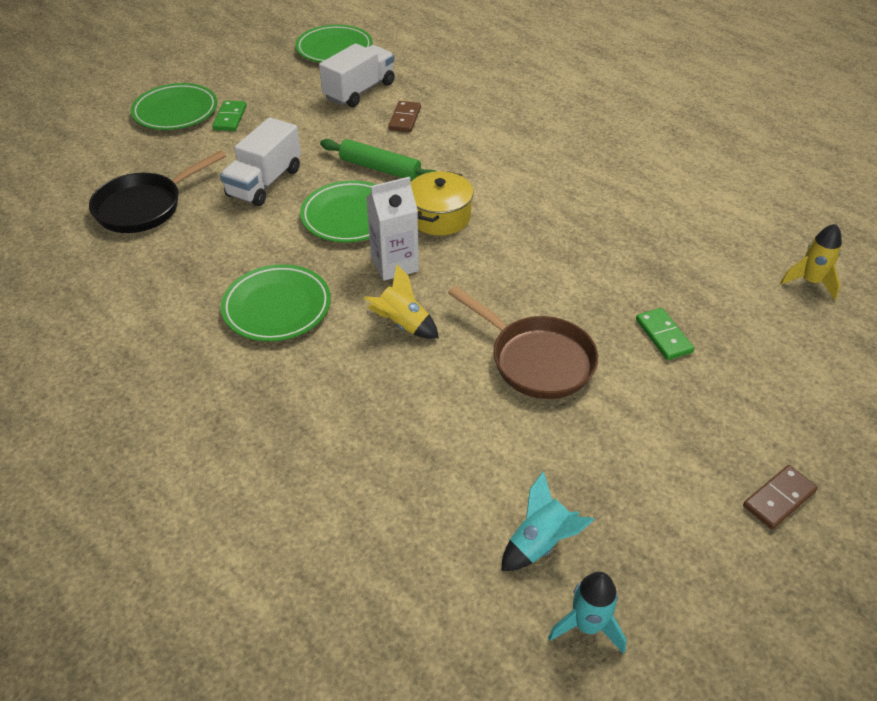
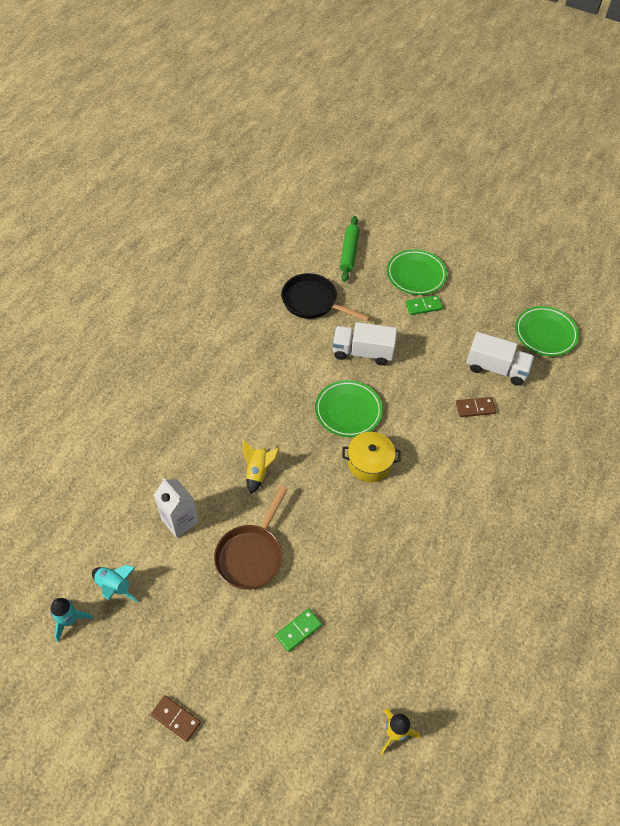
camera: 70 degrees right, 10 degrees up
green plate [221,264,331,341] -> none
green rolling pin [320,139,437,181] -> green rolling pin moved to [340,216,360,282]
white carton [366,177,419,281] -> white carton moved to [154,477,198,538]

